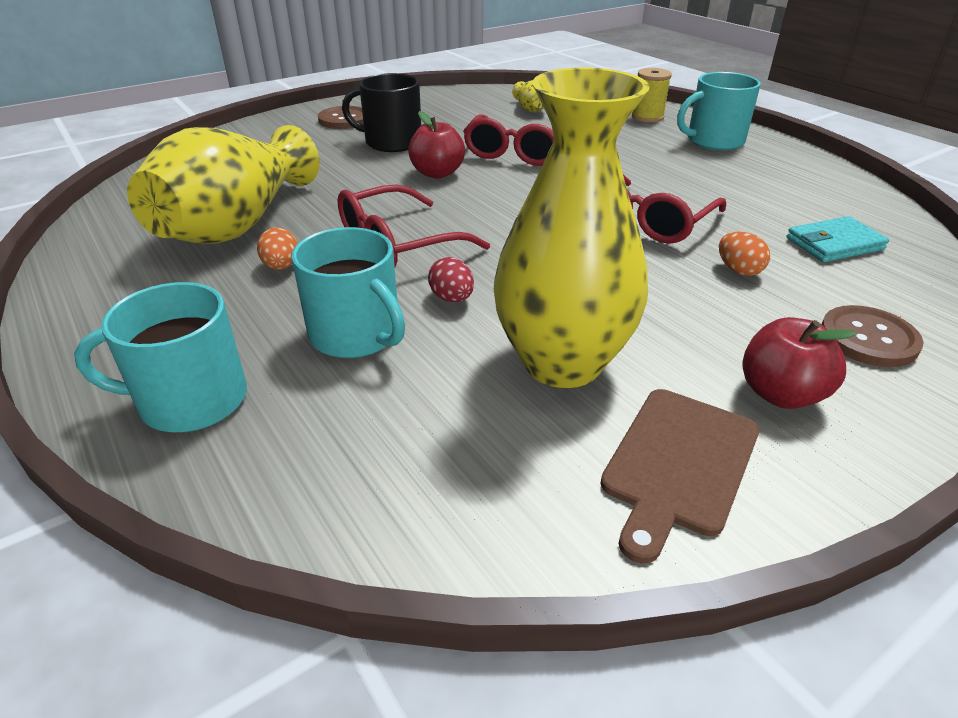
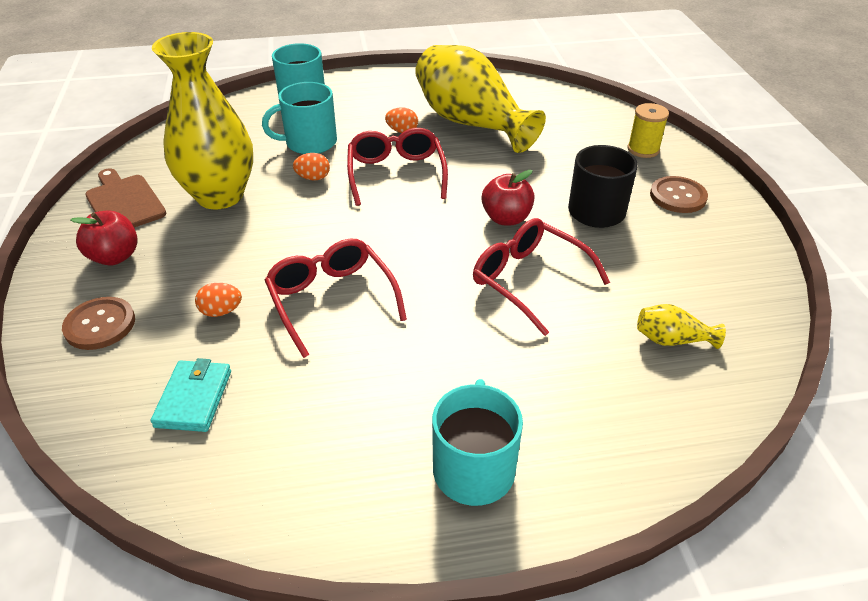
camera: 115 degrees right, 5 degrees up
red egg [428,257,474,302] -> orange egg [293,153,330,181]
yellow spool [632,68,672,123] -> yellow spool moved to [628,103,669,158]

